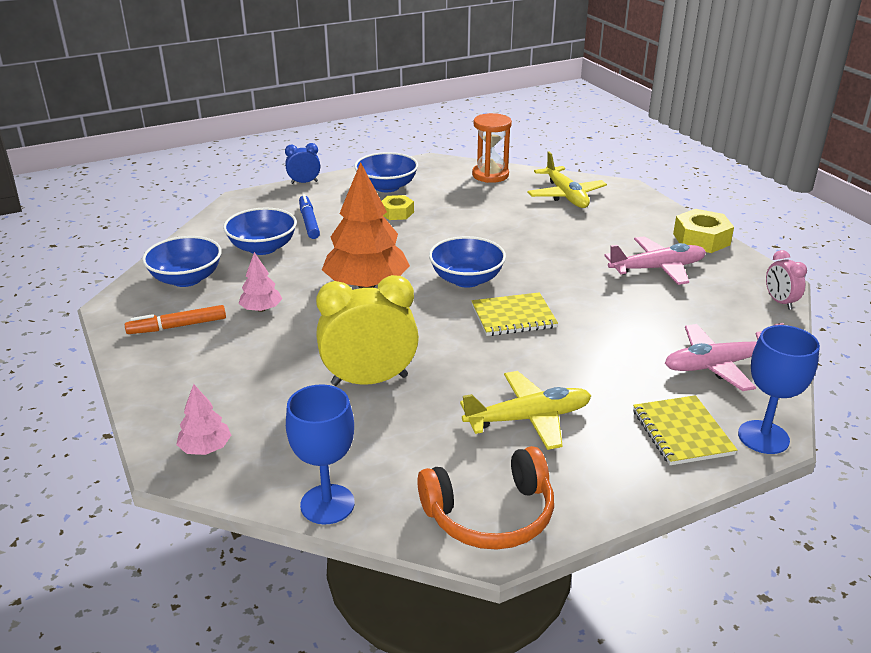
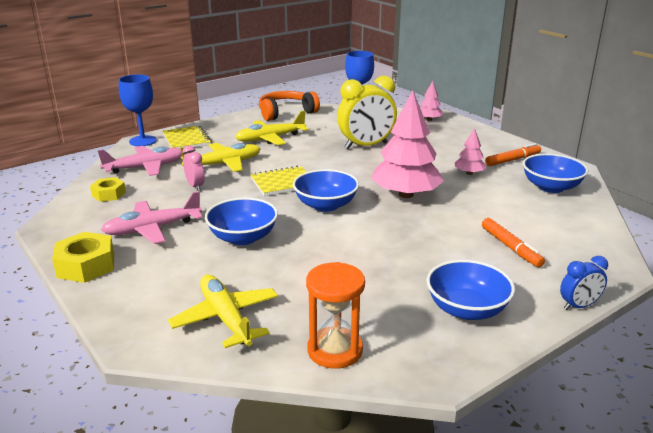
camera: 170 degrees right, 5 degrees down
blue bowl [223,208,297,255] -> blue bowl moved to [205,197,278,245]
blue marker [299,194,320,239] -> orange marker [482,218,545,267]
orange tree [322,162,410,288] -> pink tree [371,90,444,198]
yellow nut [382,195,414,220] -> yellow nut moved to [90,177,126,202]
pink clock [766,250,807,310] -> pink clock moved to [182,145,205,191]
none -> yellow plane [180,143,261,172]

